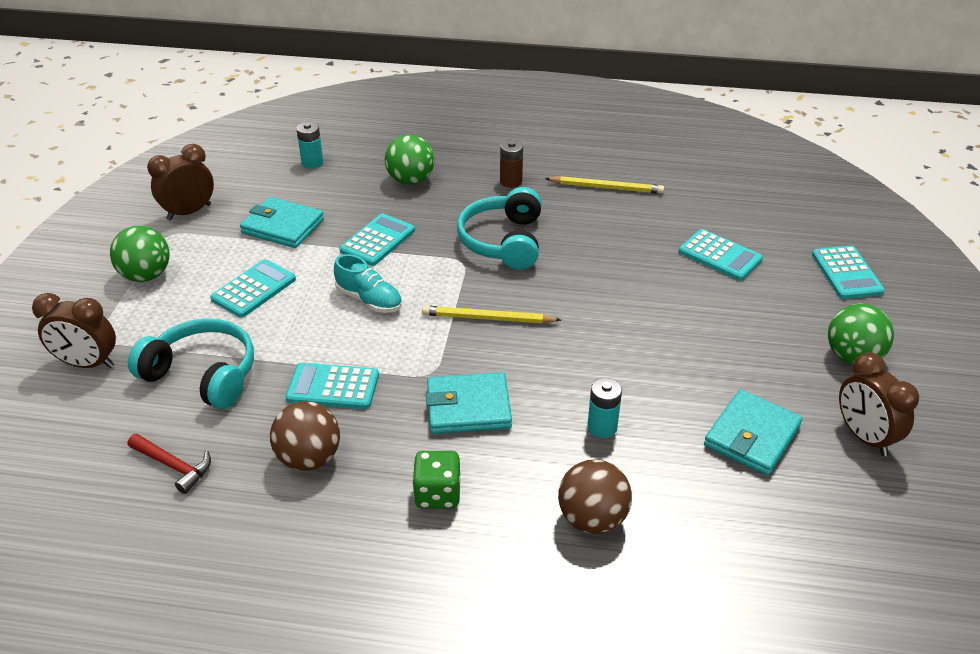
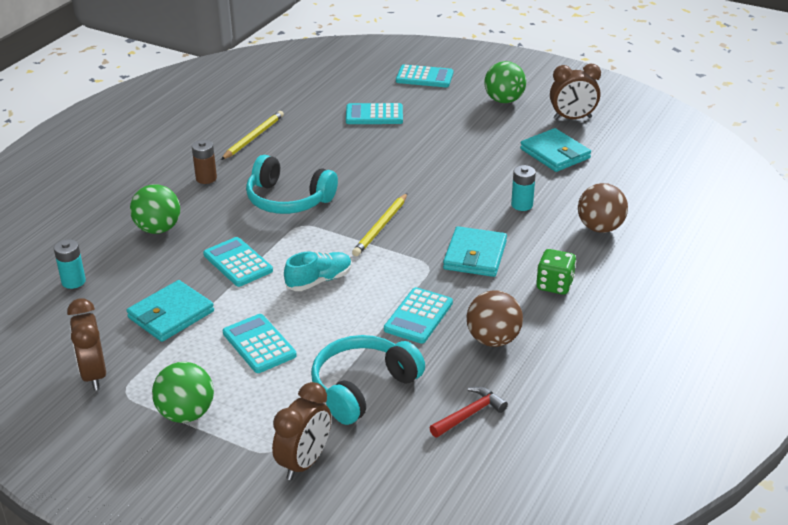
camera: 70 degrees left, 5 degrees down
turquoise calculator [679,229,763,281] -> turquoise calculator turned 150 degrees counterclockwise [346,103,403,124]

